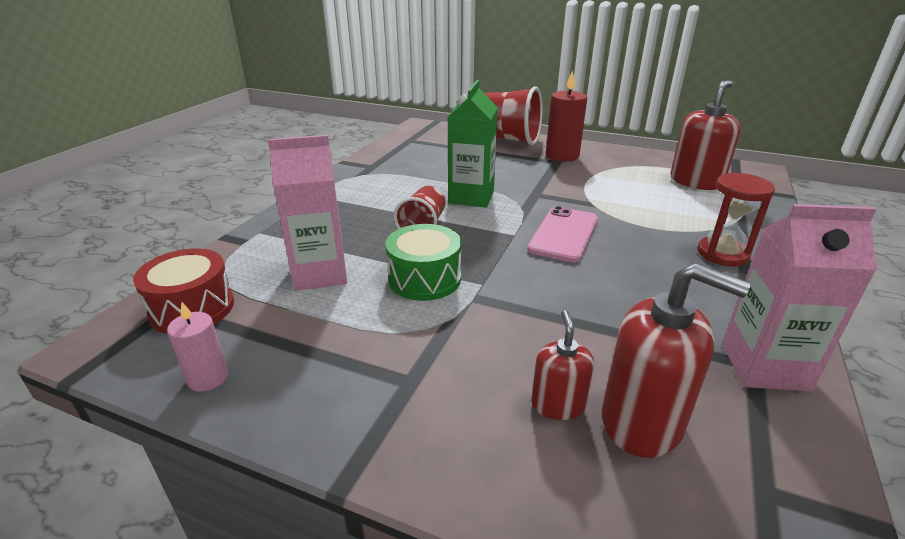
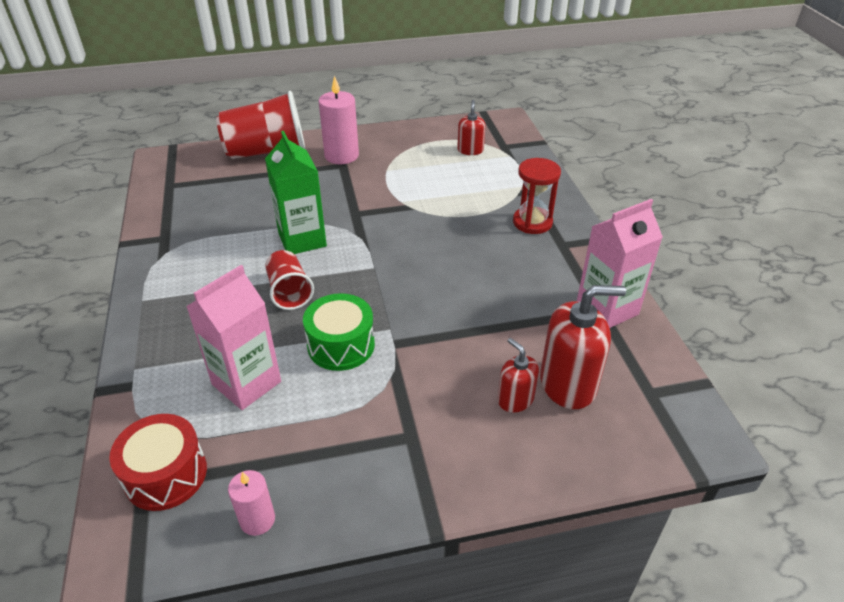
camera: 35 degrees left, 10 degrees up
pink phone [527,206,598,263] -> none
red candle [546,70,587,162] -> pink candle [319,75,359,164]
red soap dispenser [671,80,741,190] -> red soap dispenser [457,100,486,155], size x0.56

